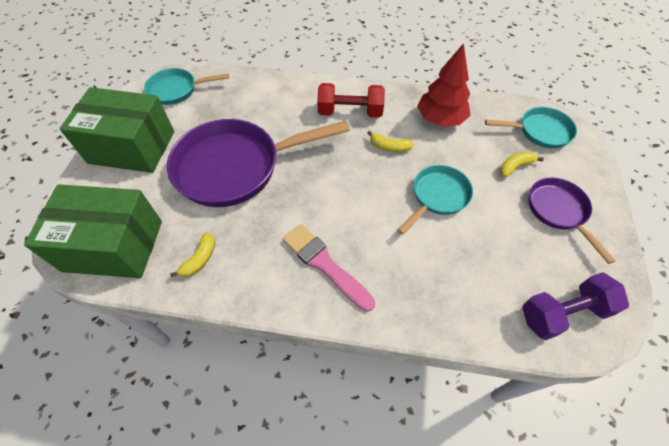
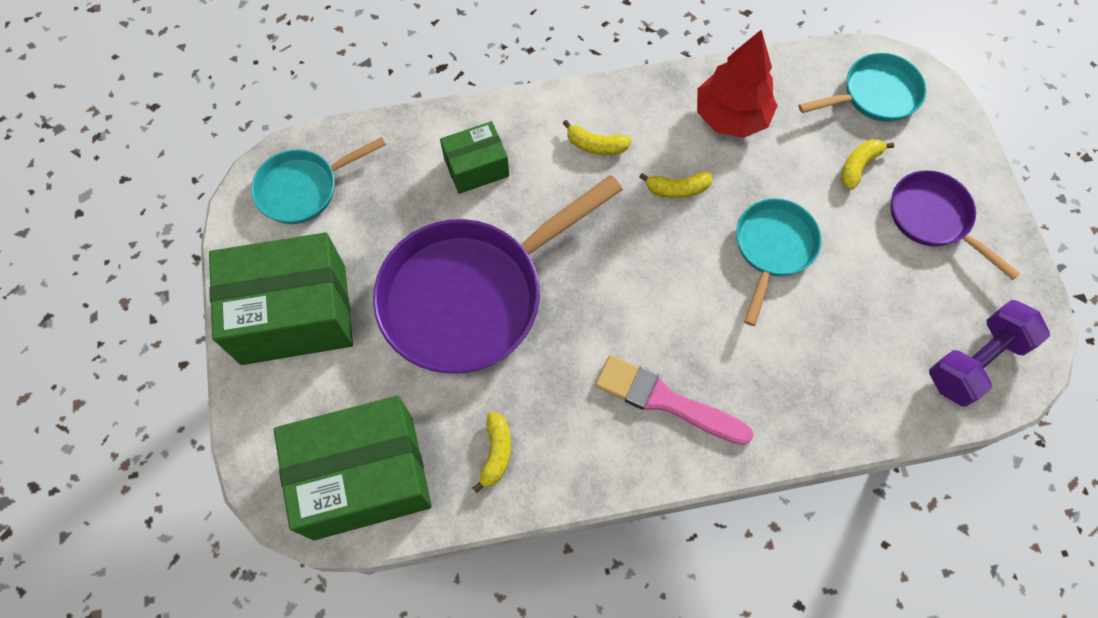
camera: 20 degrees left, 10 degrees up
red dumbbell [317,83,385,118] -> yellow banana [563,120,631,155]
none -> green box [440,121,509,194]

